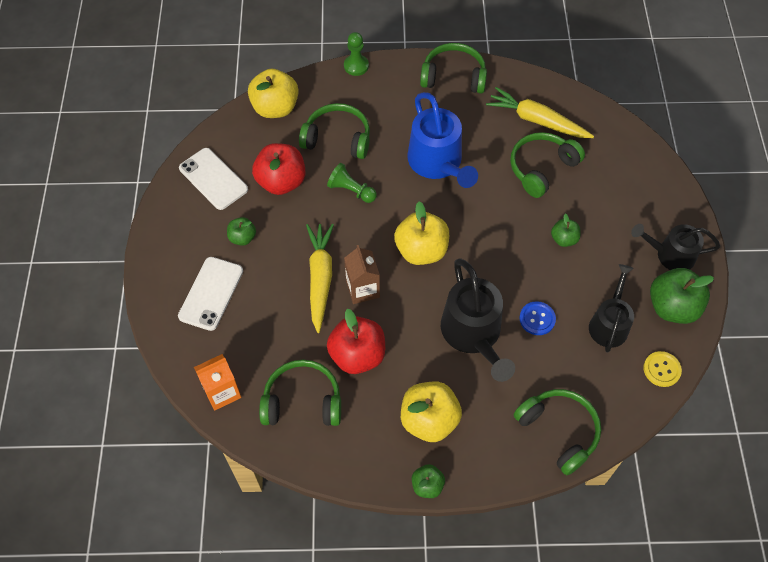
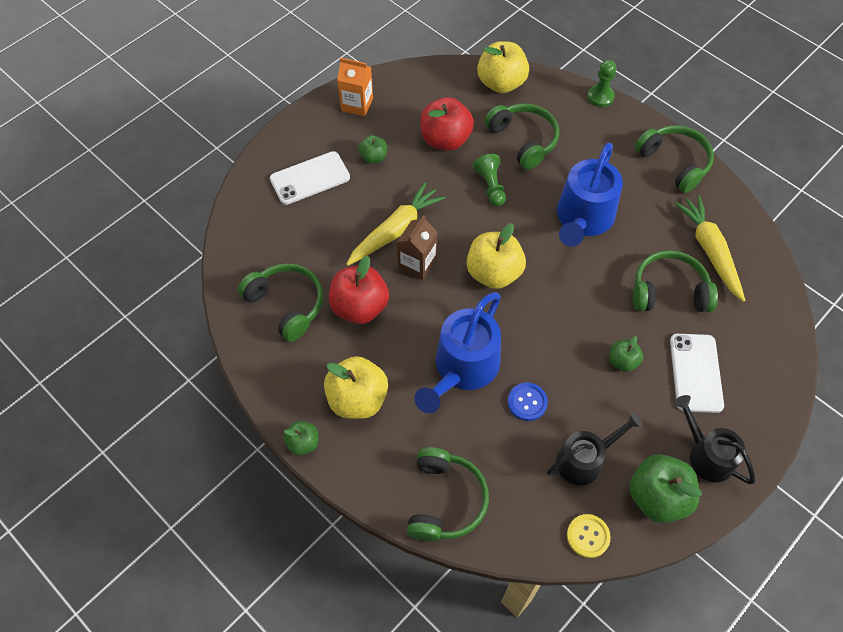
camera: 45 degrees right, 0 degrees up
white phone [179,148,248,210] -> white phone moved to [670,334,724,413]
orange carton [194,354,241,411] -> orange carton moved to [337,58,373,116]
black watering can [441,258,515,382] -> blue watering can [414,292,501,413]

